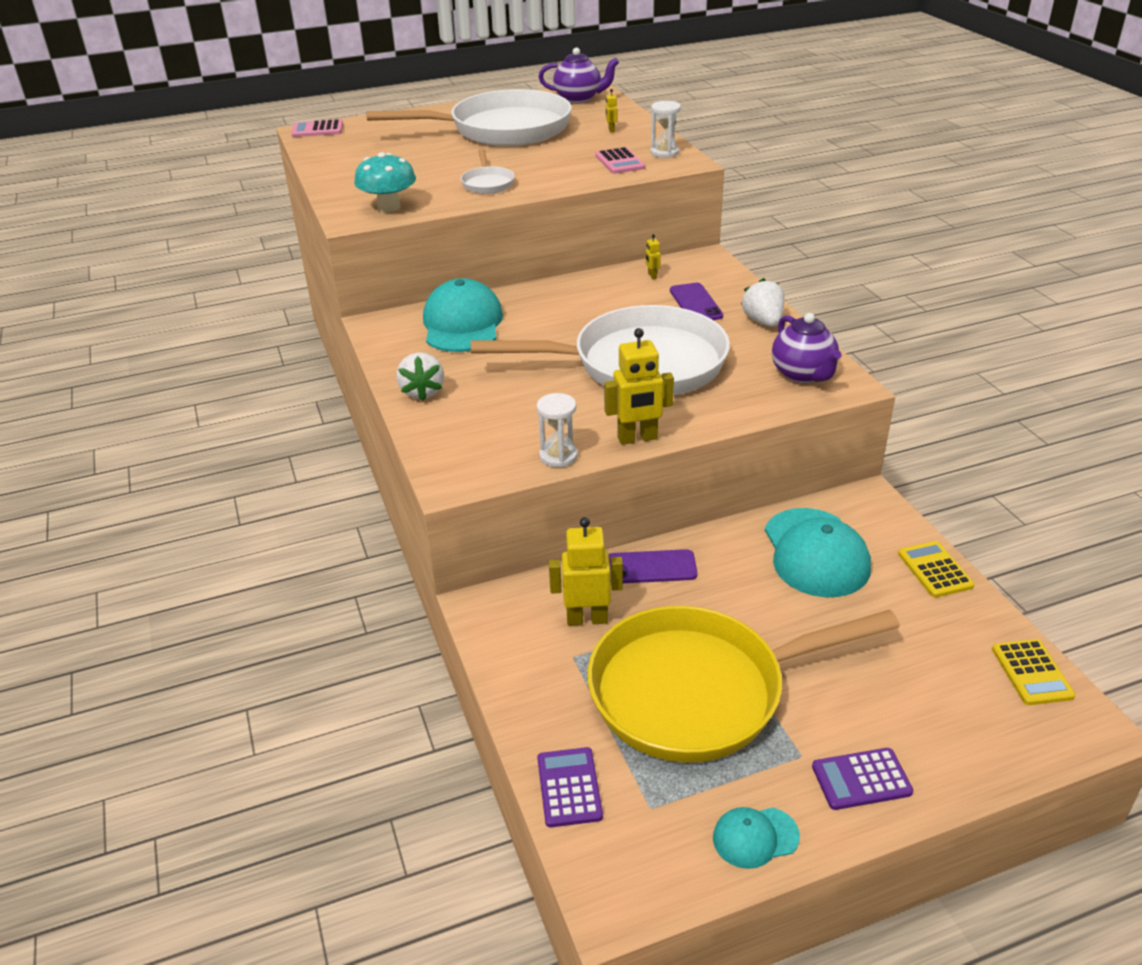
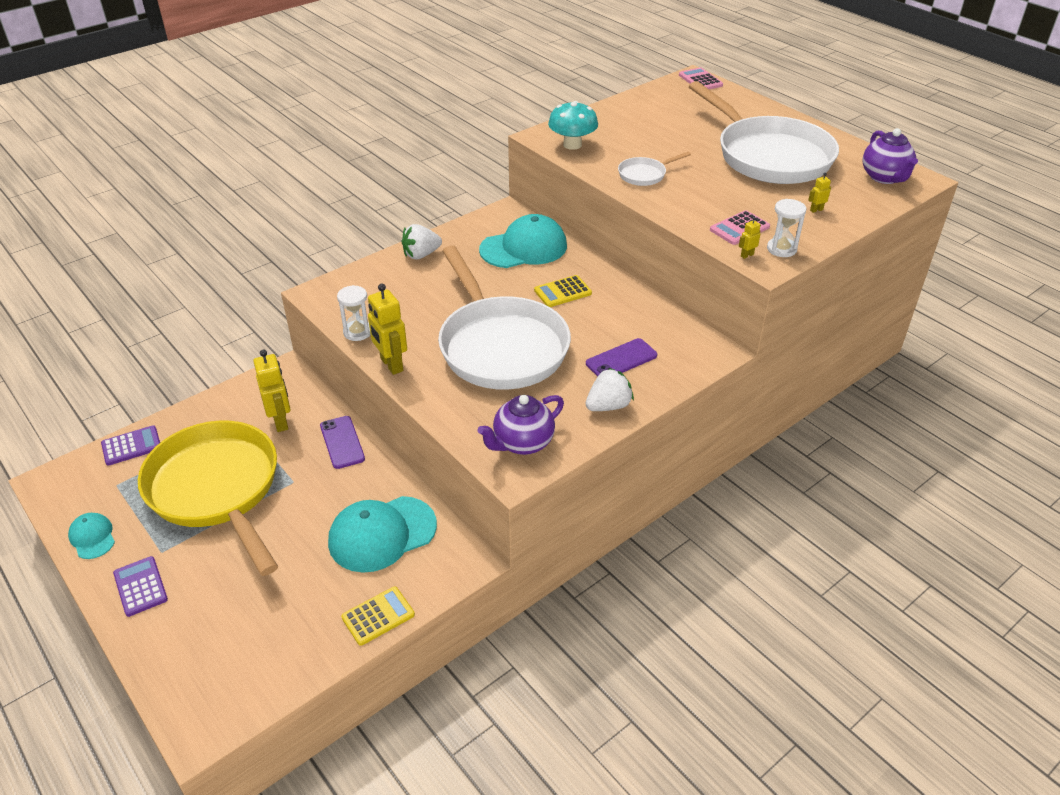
camera: 70 degrees right, 5 degrees up
yellow robot [645,234,661,279] -> yellow robot moved to [739,217,761,259]
yellow calculator [992,639,1076,705] -> yellow calculator moved to [534,275,592,307]

